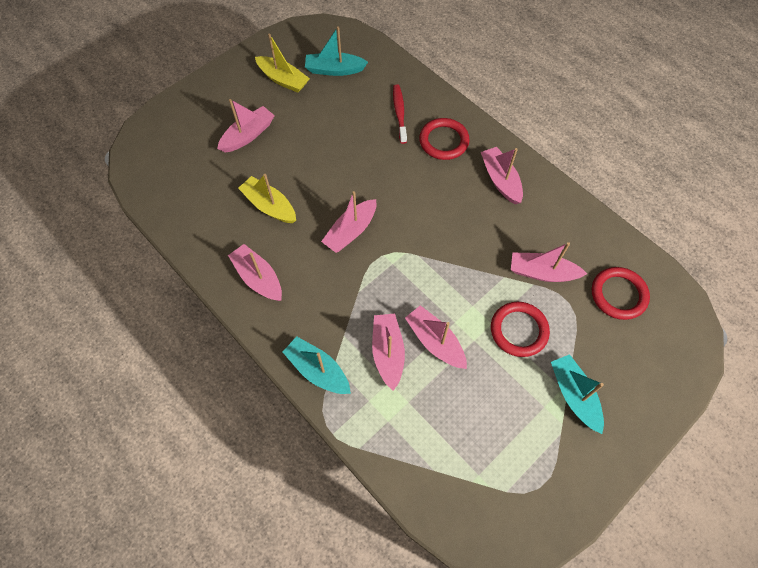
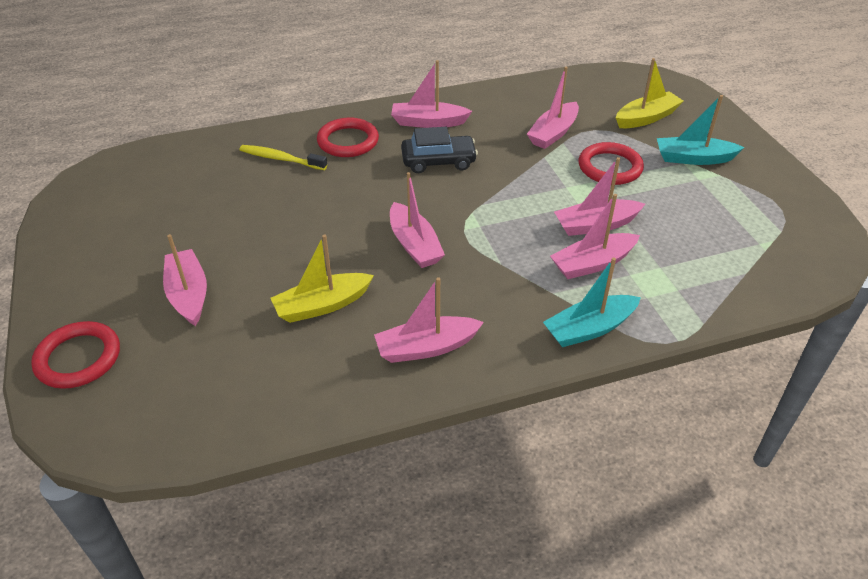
camera: 65 degrees left, 20 degrees down
yellow boat [255,33,310,93] -> yellow boat moved to [616,58,683,128]
turquoise boat [305,26,368,76] -> none
pink boat [372,314,405,391] -> pink boat turned 45 degrees counterclockwise [550,194,640,279]
red toothbrush [393,84,407,144] -> yellow toothbrush [240,145,327,170]
red ring [592,267,650,320] -> red ring moved to [31,321,120,389]
none -> black car [401,127,478,173]

